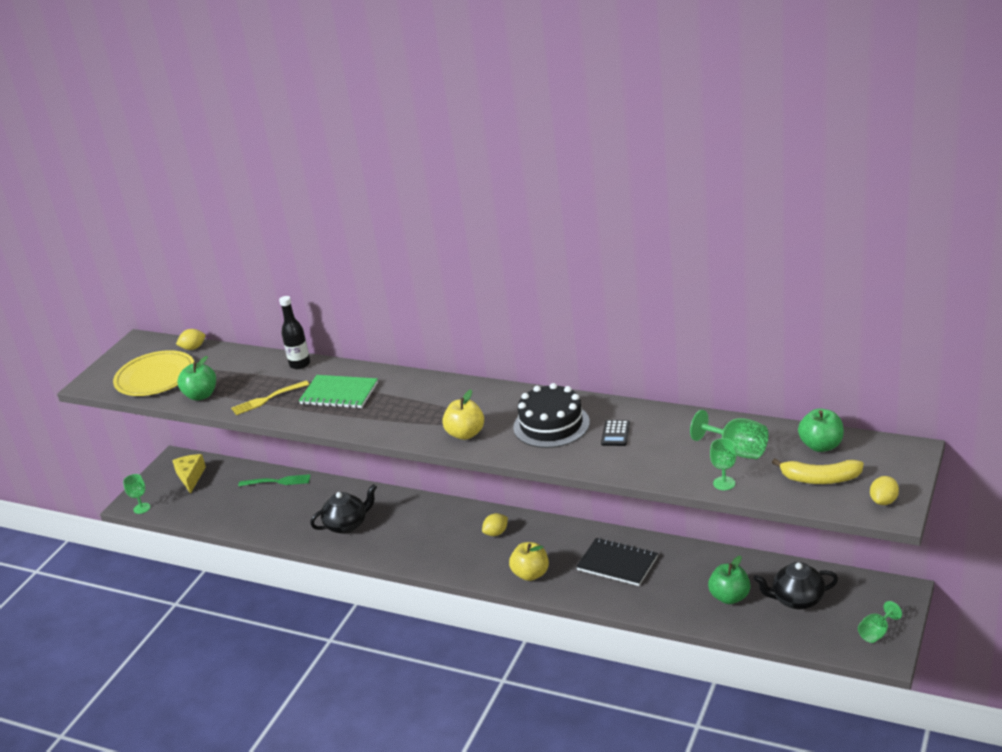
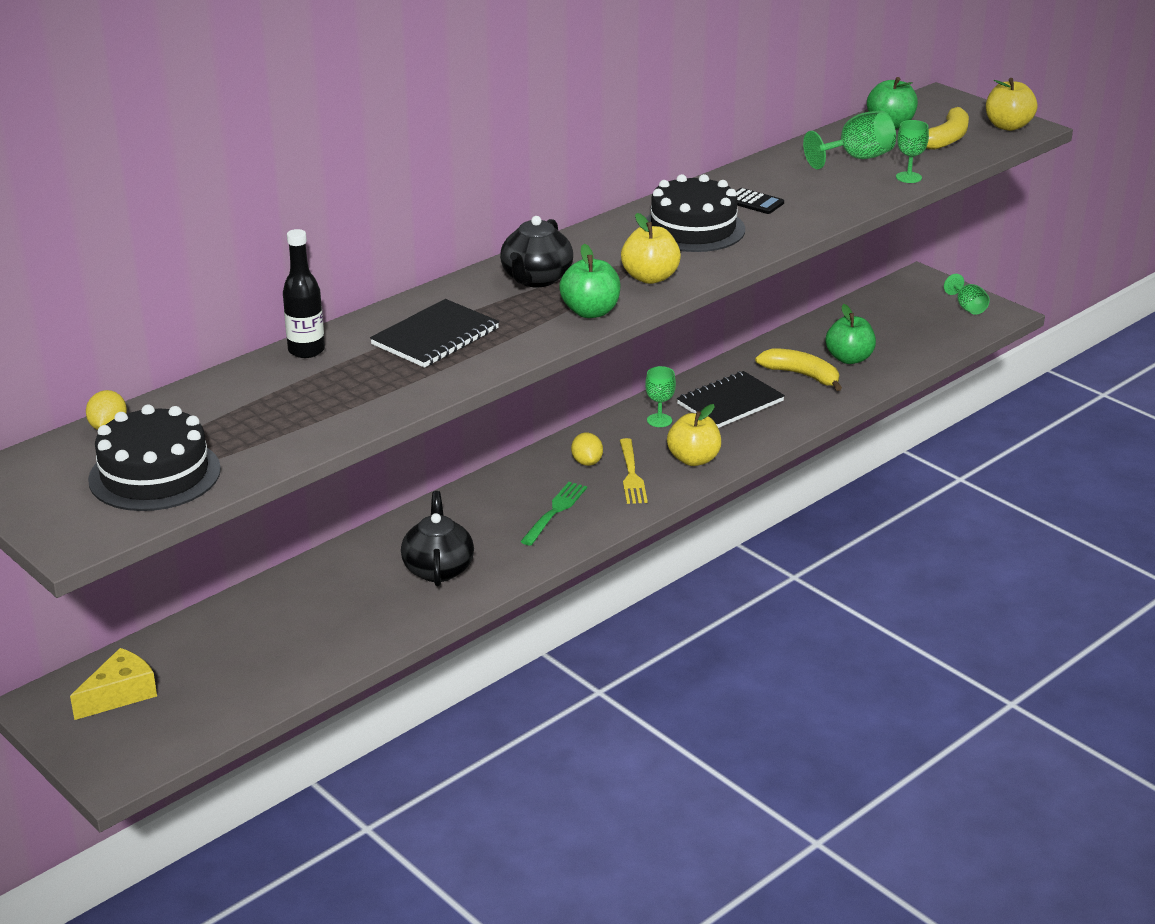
camera: 70 degrees left, 0 degrees up
yellow plate [113,350,194,396] -> black cake [88,404,221,511]
green goblet [123,474,150,514] -> green goblet moved to [645,366,676,427]
yellow cheese [172,454,206,494] -> yellow cheese turned 120 degrees clockwise [70,648,157,720]
green apple [177,356,216,401] -> green apple moved to [559,244,621,318]
yellow fork [231,380,310,415] -> yellow fork moved to [620,438,648,504]
green fork [238,474,311,486] -> green fork moved to [520,482,587,546]
green notebook [299,375,378,408] -> black notebook [370,299,499,368]
black teapot [753,562,838,610] -> black teapot moved to [500,216,573,287]
yellow lemon [870,476,899,505] -> yellow apple [986,78,1037,131]
none -> yellow banana [755,348,842,391]

